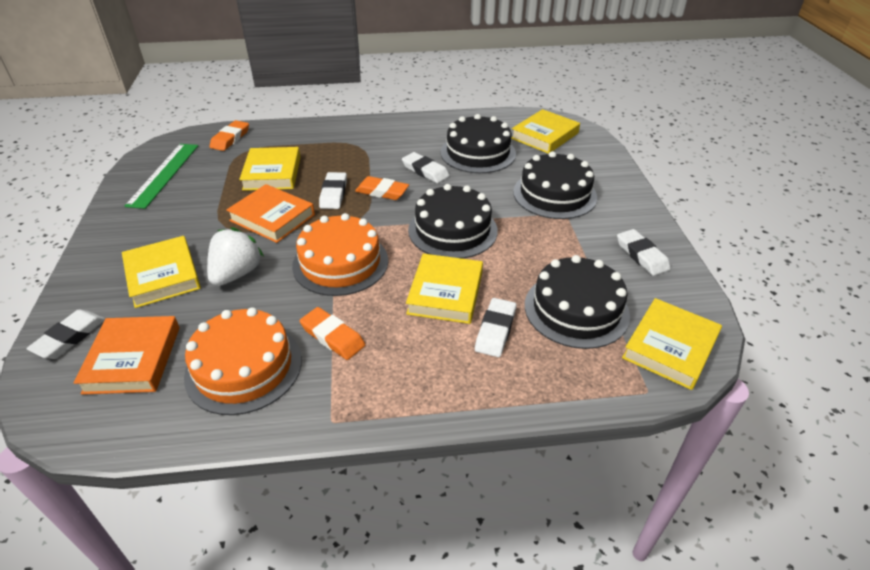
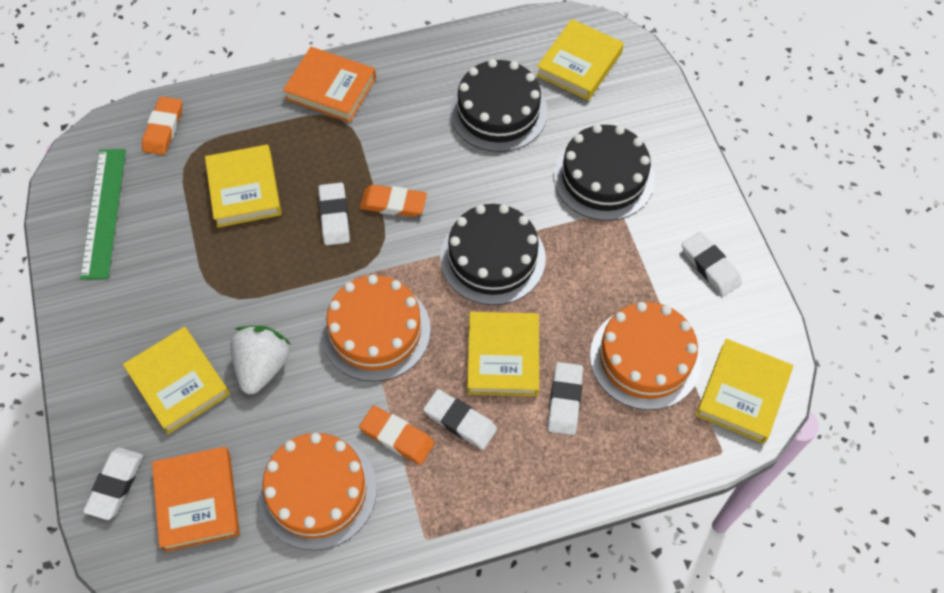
camera: 10 degrees left, 20 degrees up
orange book [226,184,315,243] -> orange book moved to [283,47,376,123]
white eraser [402,152,450,183] -> white eraser moved to [423,389,497,450]
black cake [525,255,630,349] -> orange cake [590,302,701,410]

